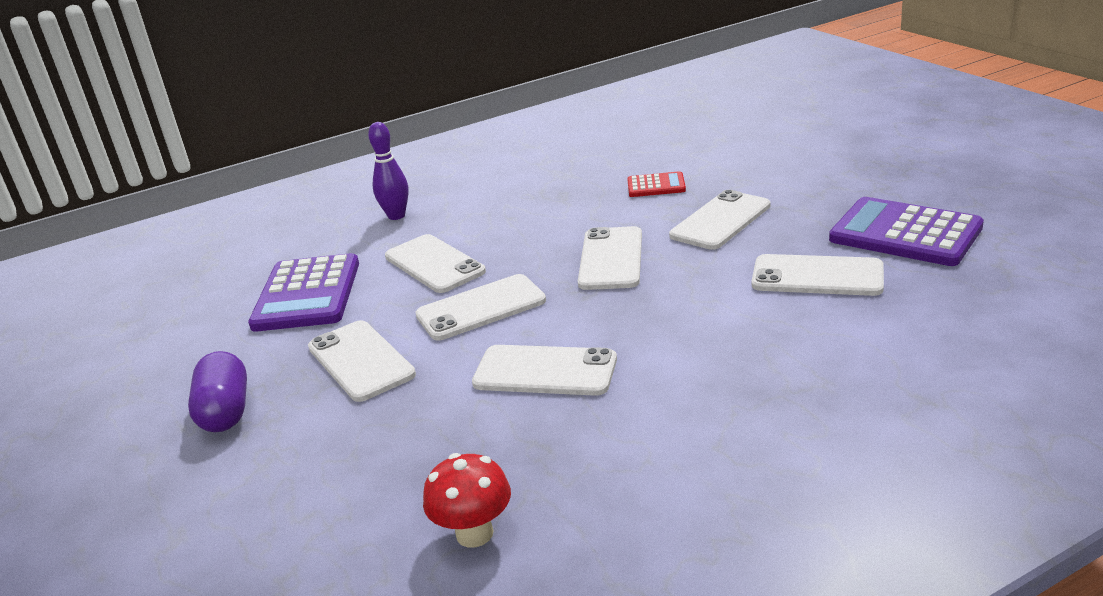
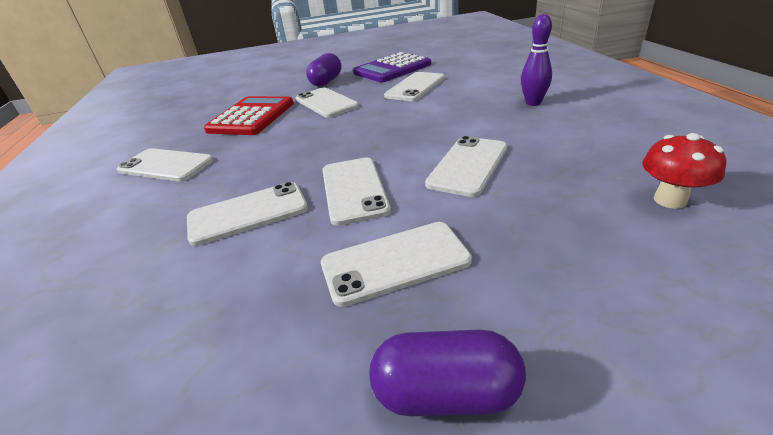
camera: 75 degrees left, 5 degrees up
purple calculator [248,253,359,332] -> none
purple bowling pin [368,122,409,220] -> purple bowling pin moved to [521,14,552,106]
white phone [578,226,642,290] -> white phone moved to [117,148,214,182]
red calculator [627,171,686,197] -> red calculator [204,96,294,135], size x1.94
none -> purple capsule [306,53,341,87]

